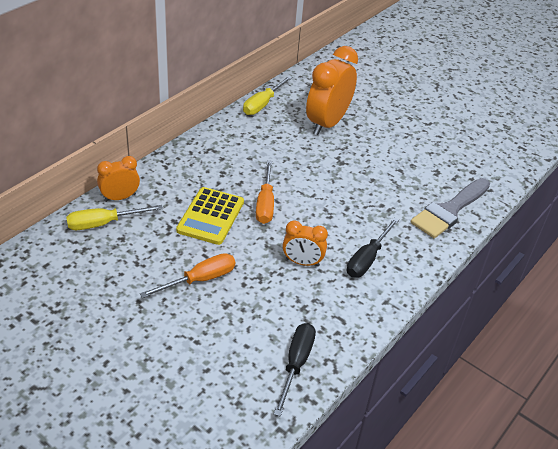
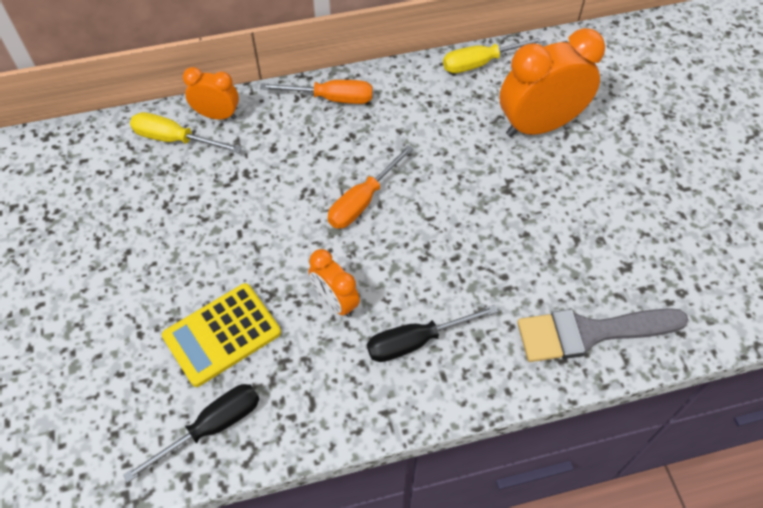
camera: 40 degrees right, 15 degrees up
orange screwdriver [140,253,235,298] -> orange screwdriver moved to [260,80,373,104]
yellow calculator [176,187,244,245] -> yellow calculator moved to [162,283,281,387]

